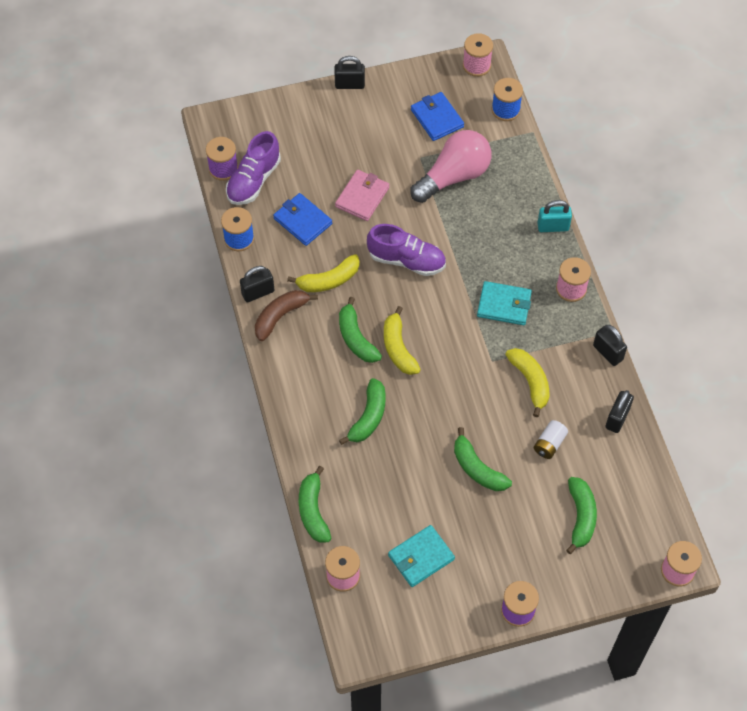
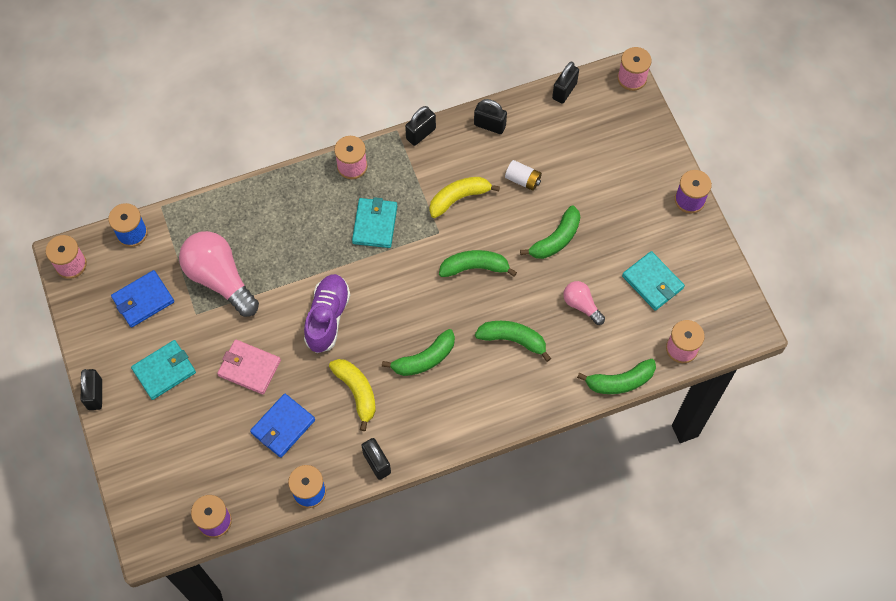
camera: 95 degrees left, 5 degrees up
purple shoe [226,131,281,205] -> none
brown banana [255,290,318,341] -> none
yellow banana [384,306,421,375] -> none
turquoise padlock [537,200,572,232] -> none
green banana [566,477,597,554] -> green banana moved to [439,250,517,277]
none -> turquoise wallet [131,340,196,400]
none -> black padlock [552,61,579,104]
none -> pink light bulb [563,281,605,325]

